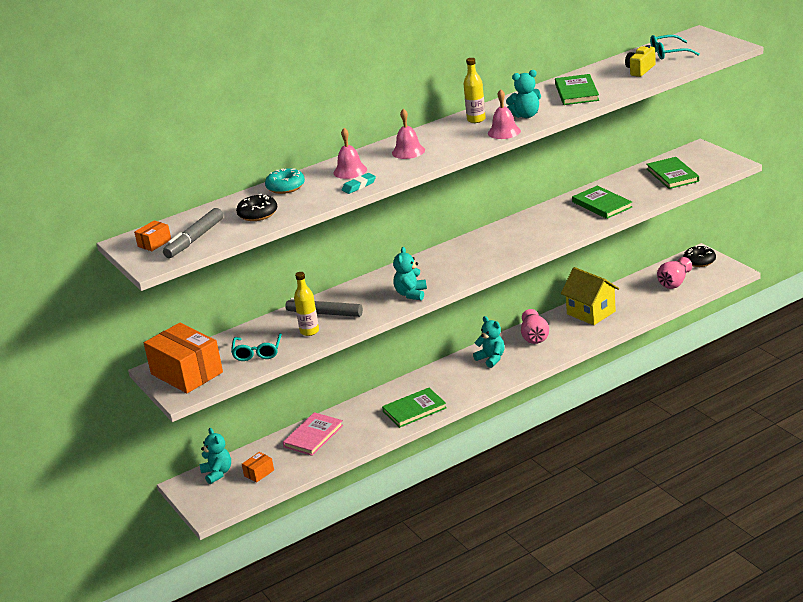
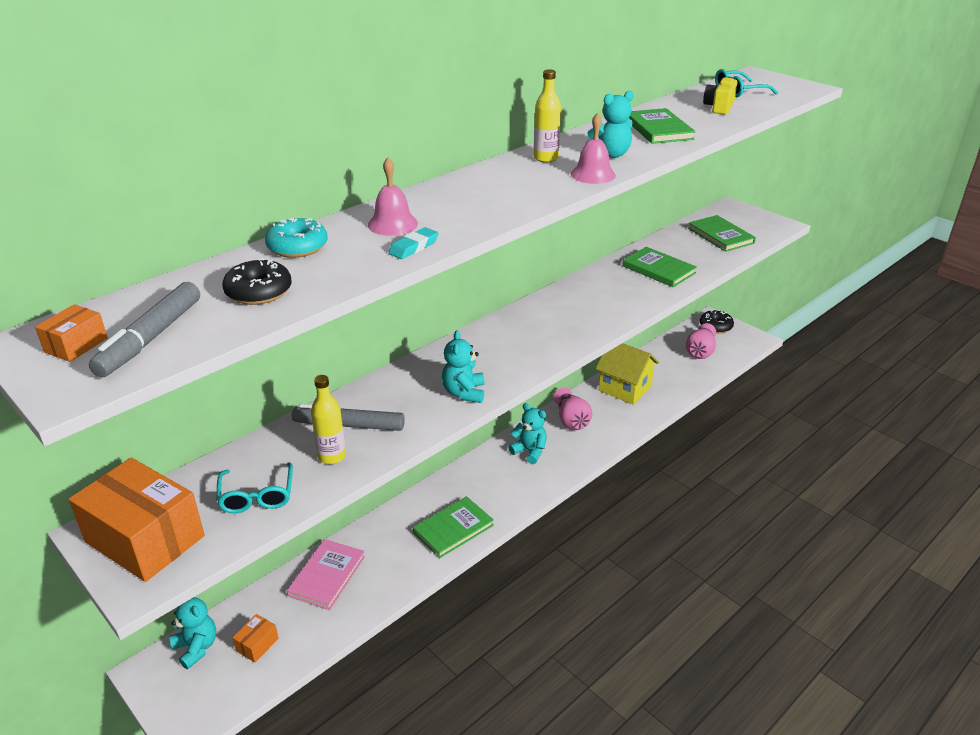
camera: 15 degrees left, 5 degrees up
pink bell [392,109,425,159] -> none

